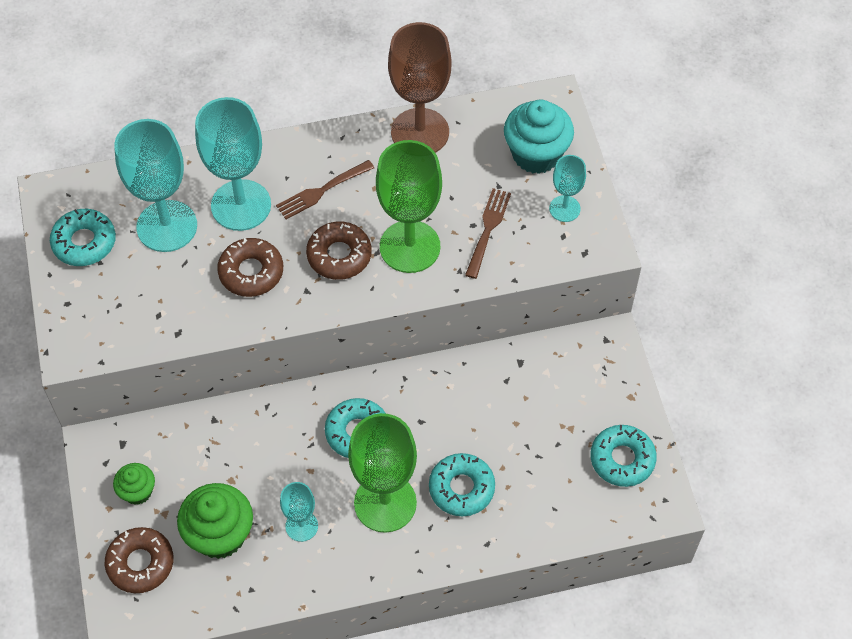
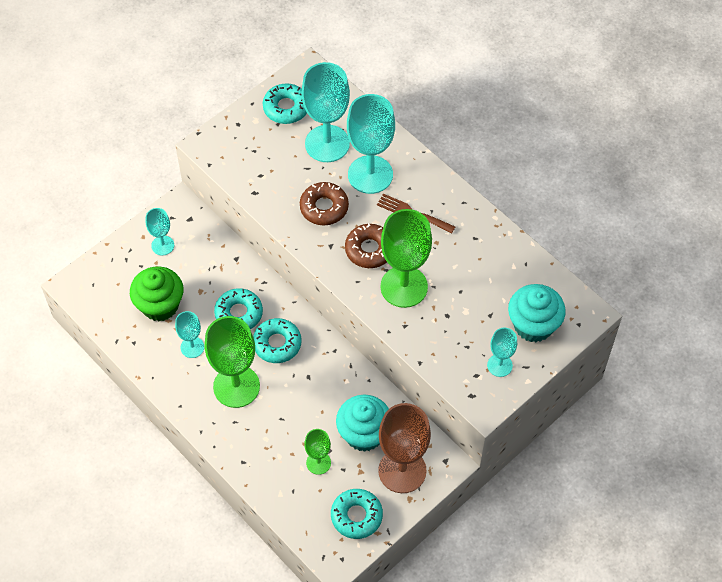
camera: 60 degrees right, 0 degrees up
brown donut [105,527,173,593] -> none
green cupcake [113,463,155,505] -> turquoise goblet [146,208,174,255]
brown goblet [388,22,451,153] -> brown goblet moved to [378,403,431,493]
turquoise donut [429,453,495,516] -> turquoise donut moved to [214,288,263,329]
brown fork [465,188,511,279] -> none
none -> green goblet [304,429,331,475]
none -> turquoise cupcake [336,395,389,452]

